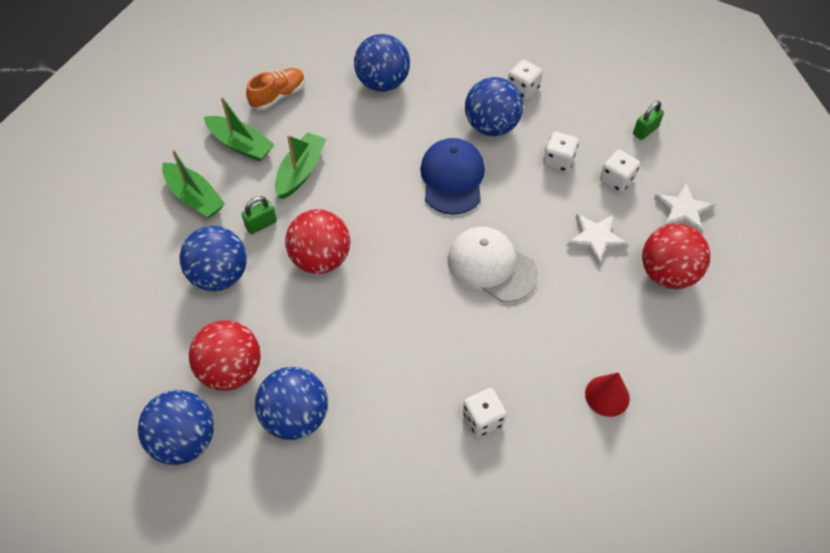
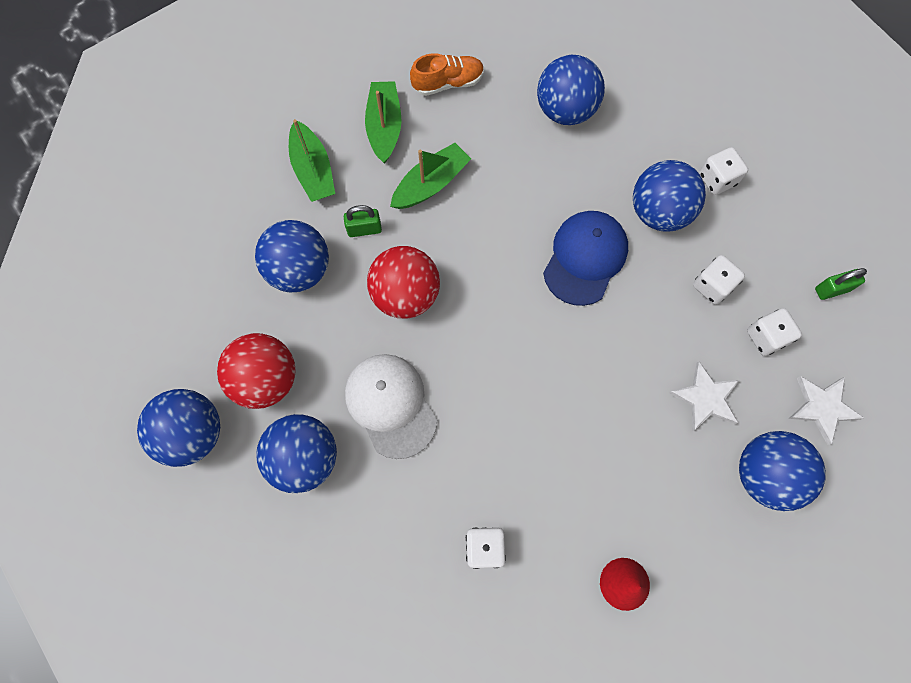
camera: 25 degrees right, 15 degrees up
green boat [204,97,275,162] -> green boat turned 150 degrees counterclockwise [365,81,401,163]
white cap [447,227,538,302] -> white cap moved to [345,354,437,459]
red ball [642,224,710,289] -> blue ball [739,431,826,511]

